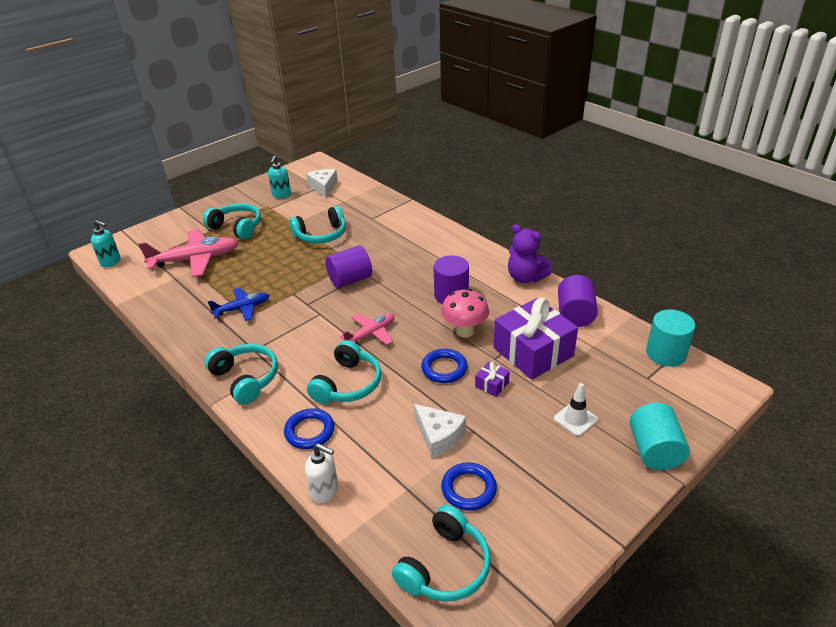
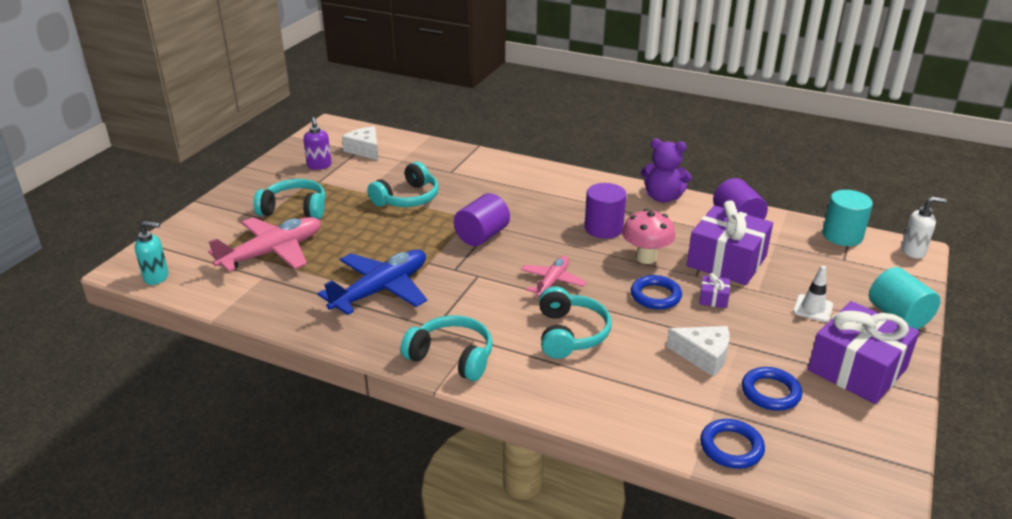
camera: 25 degrees left, 5 degrees down
blue plane [208,288,270,321] -> blue plane [317,250,427,315], size x1.70
turquoise soap dispenser [268,156,291,198] -> purple soap dispenser [304,117,332,170]
blue ring [284,408,334,449] -> blue ring moved to [700,419,765,469]
white soap dispenser [305,443,338,503] -> white soap dispenser moved to [901,197,947,259]
turquoise headphones [392,505,491,602] -> none
none -> purple gift [808,301,920,404]

